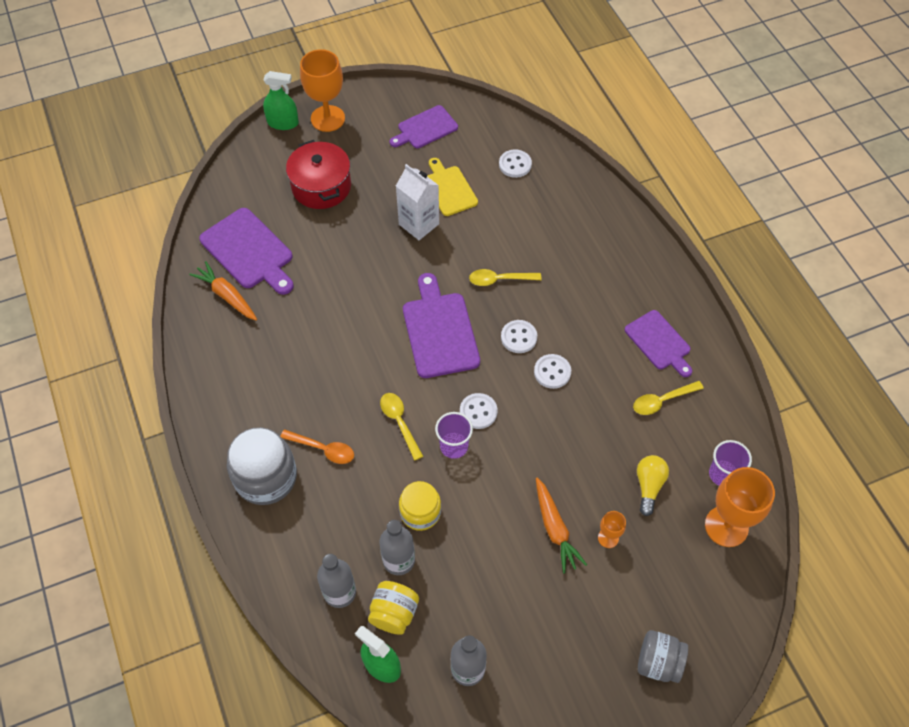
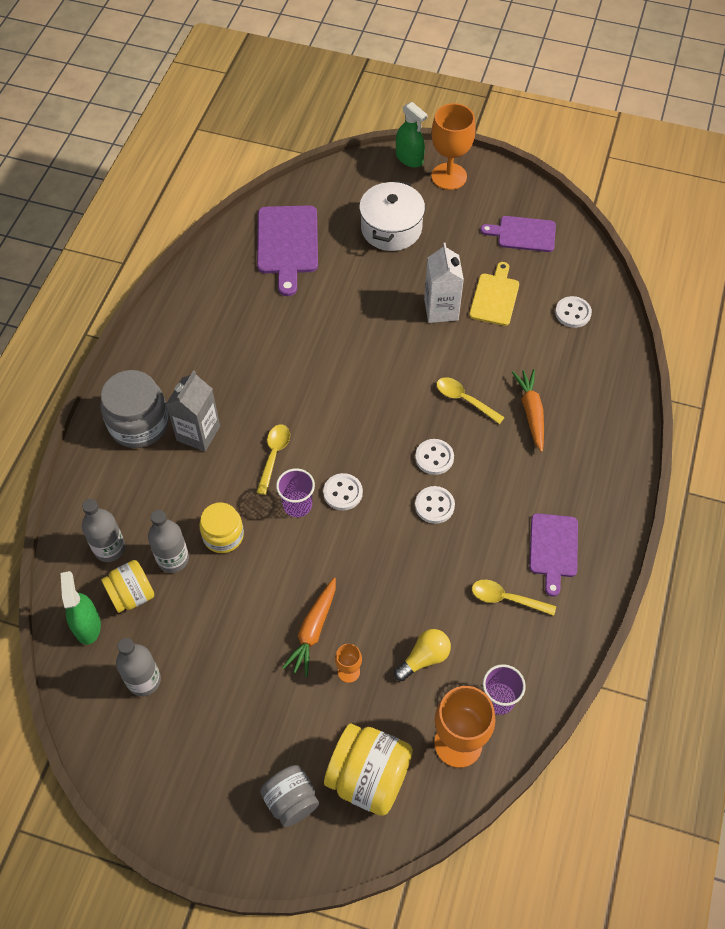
camera: 40 degrees right, 0 degrees up
orange carrot [189,261,257,321] -> orange carrot moved to [512,369,544,452]
orange spoon [280,429,354,464] -> grey carton [166,370,220,452]
red pot [286,140,351,209] -> white pot [359,180,425,251]
purple cutting board [403,273,480,378] -> none
none -> yellow jar [324,724,413,816]

